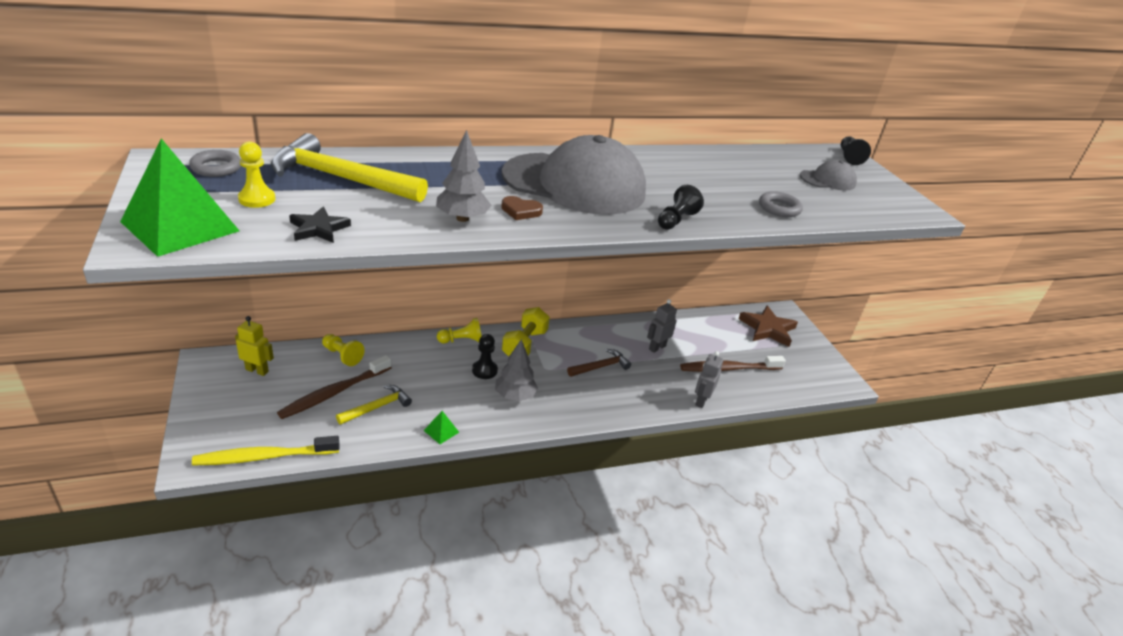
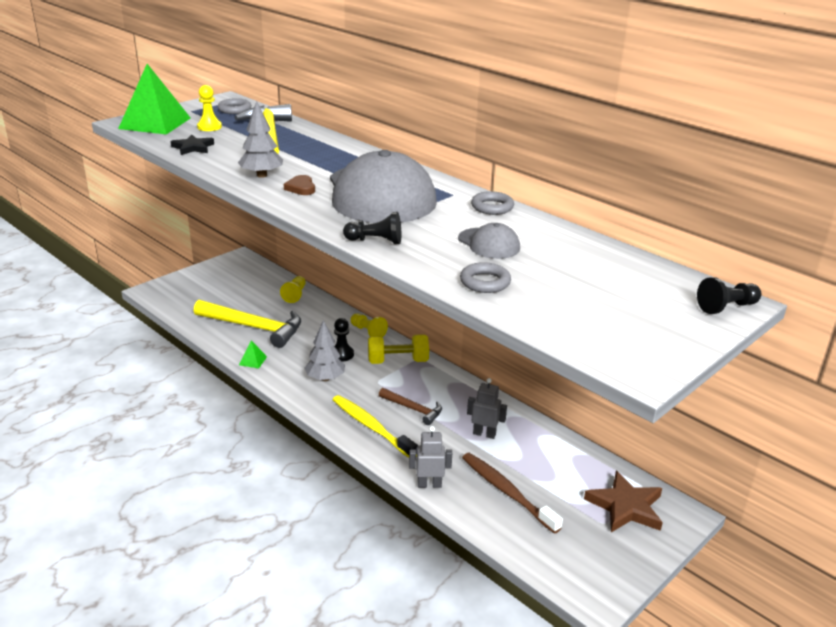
camera: 65 degrees right, 5 degrees down
yellow toothbrush [192,436,339,466] -> yellow toothbrush moved to [333,395,418,458]
yellow robot [235,316,274,376] -> none
brown toothbrush [277,355,392,419] -> none
yellow hammer [336,385,412,425] -> yellow hammer [194,300,301,348], size x1.89
grey cap [800,160,857,190] -> grey cap moved to [458,223,520,259]
none -> grey ring [471,191,514,215]

